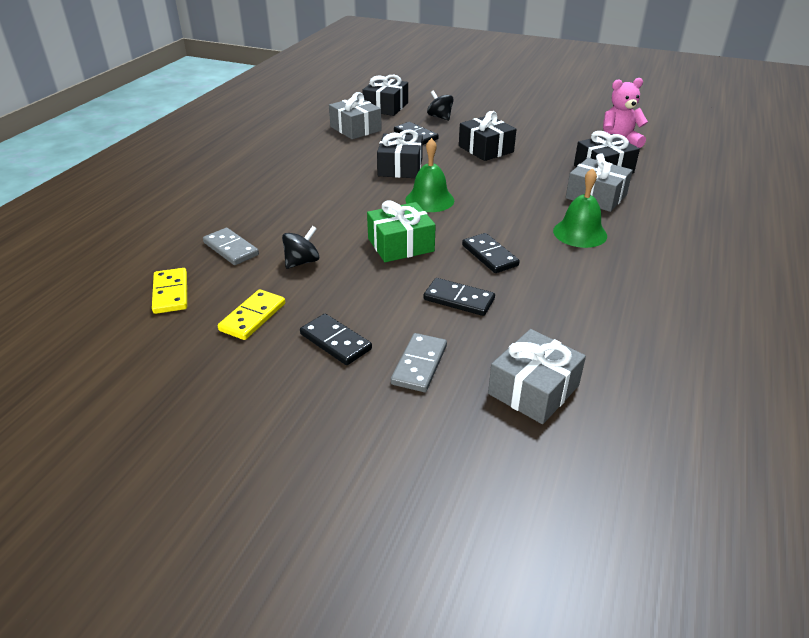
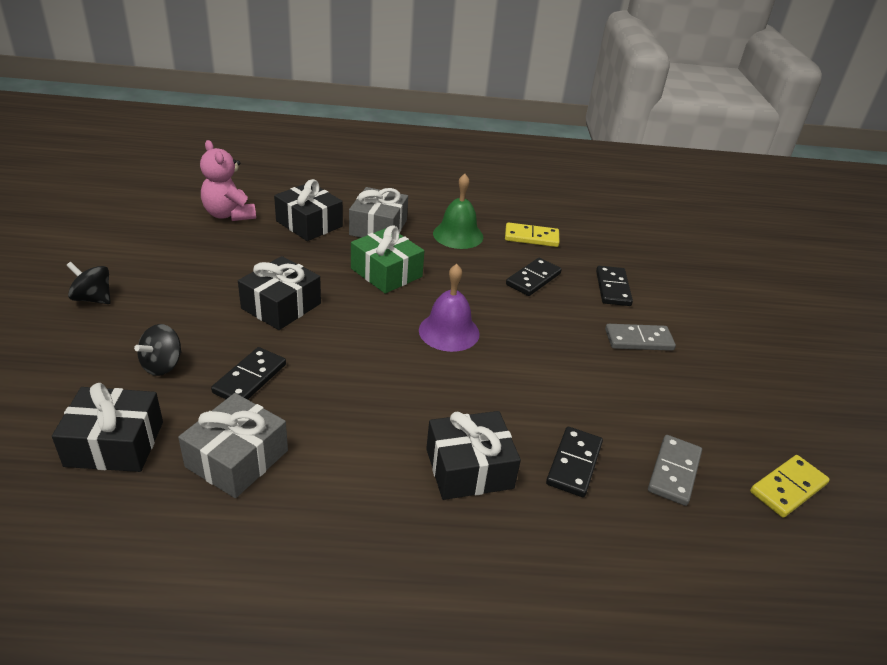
camera: 115 degrees left, 0 degrees up
yellow domino [218,289,285,340] -> yellow domino moved to [505,222,560,247]
black spinning top [282,226,319,269] -> black spinning top moved to [66,262,111,304]
black domino [300,314,372,365] -> black domino moved to [546,427,603,497]
green gift [367,200,436,262] -> green gift moved to [351,225,424,294]
black gift [377,129,423,178] -> black gift moved to [426,411,521,500]
grey domino [391,333,447,392] -> grey domino moved to [605,324,676,351]
green bell [405,138,454,212] -> purple bell [419,264,480,352]
grey gift [488,329,586,424] -> none

